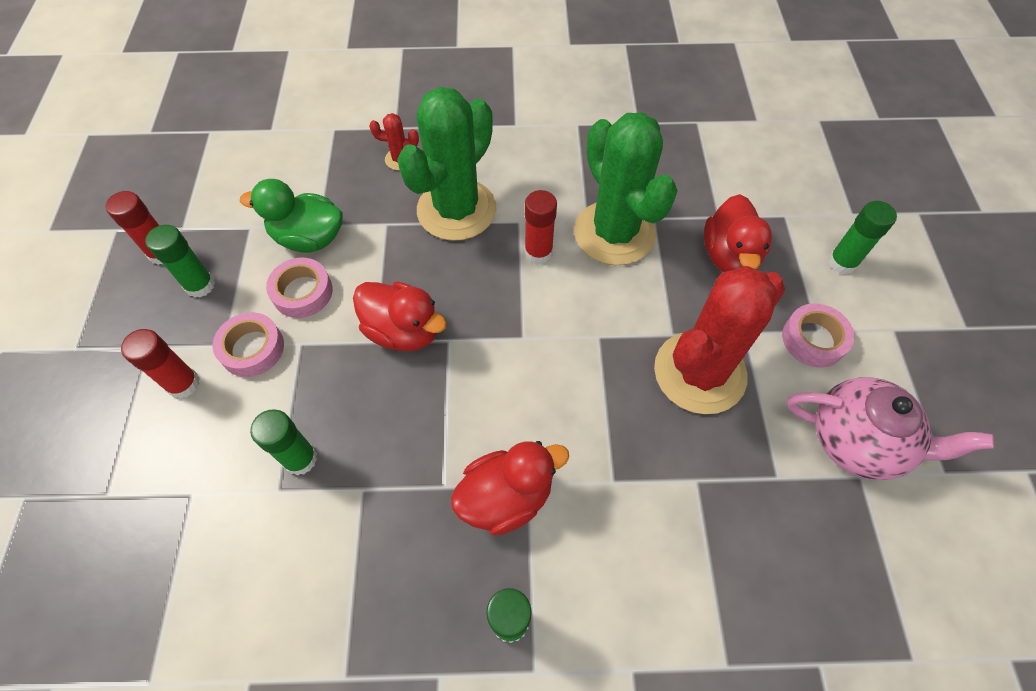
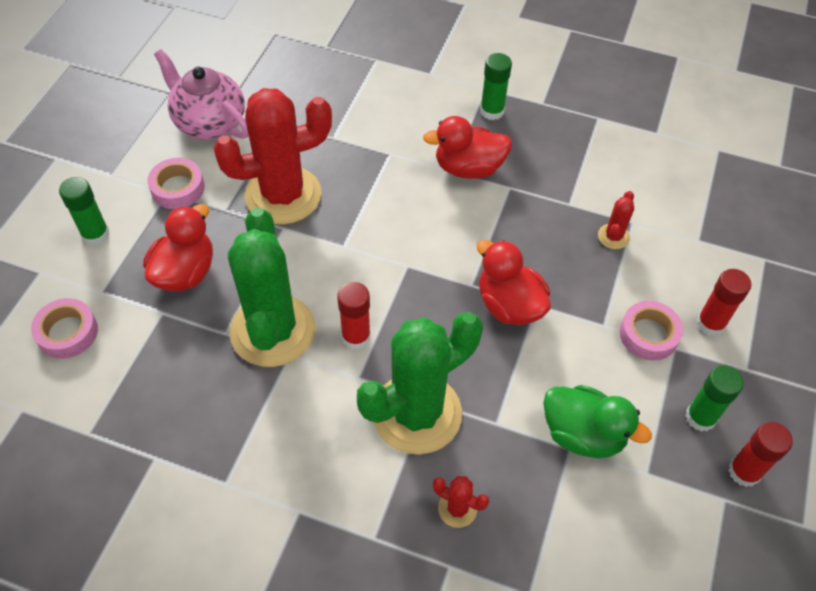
camera: 160 degrees left, 5 degrees down
green glue stick [250,409,317,476] -> red cactus [598,191,634,249]
pink tape [266,258,333,318] -> pink tape moved to [31,298,98,359]

